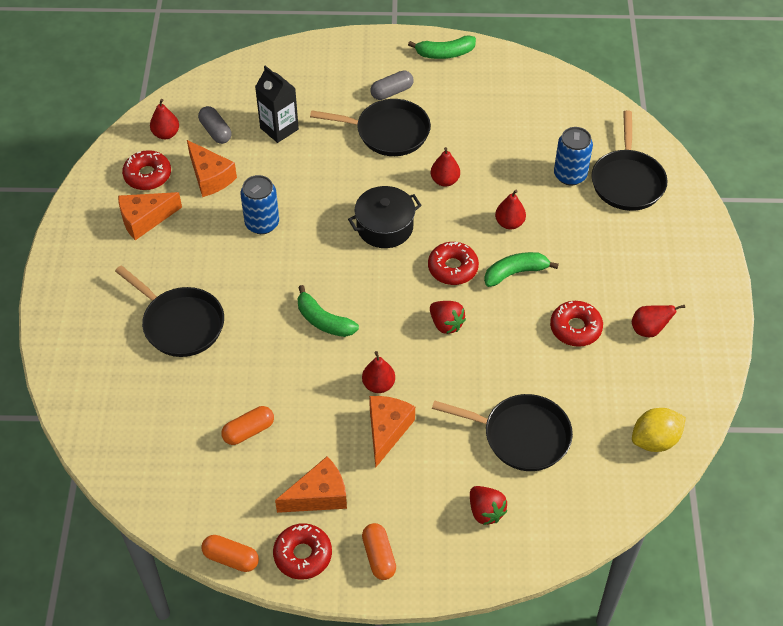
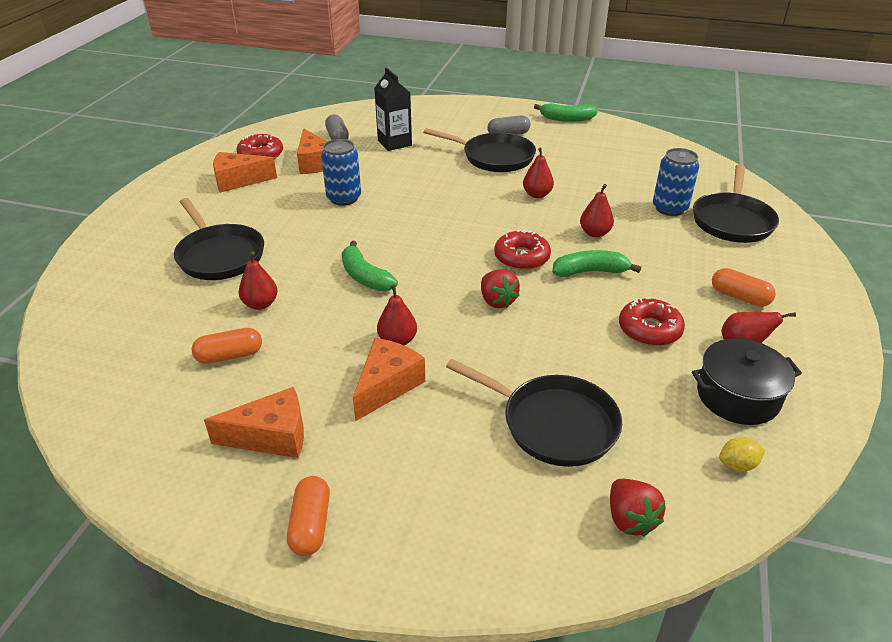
camera: 15 degrees right, 15 degrees down
red pear [150,99,179,139] -> red pear moved to [238,251,278,310]
orange capsule [202,535,259,572] -> orange capsule moved to [712,268,776,307]
red donut [273,523,332,580] -> none
black pot [348,186,422,248] -> black pot moved to [692,338,802,425]
red strawberry [470,486,507,525] -> red strawberry moved to [610,479,666,537]
yellow lemon [632,408,686,452] -> yellow lemon [719,437,765,472], size x0.56

